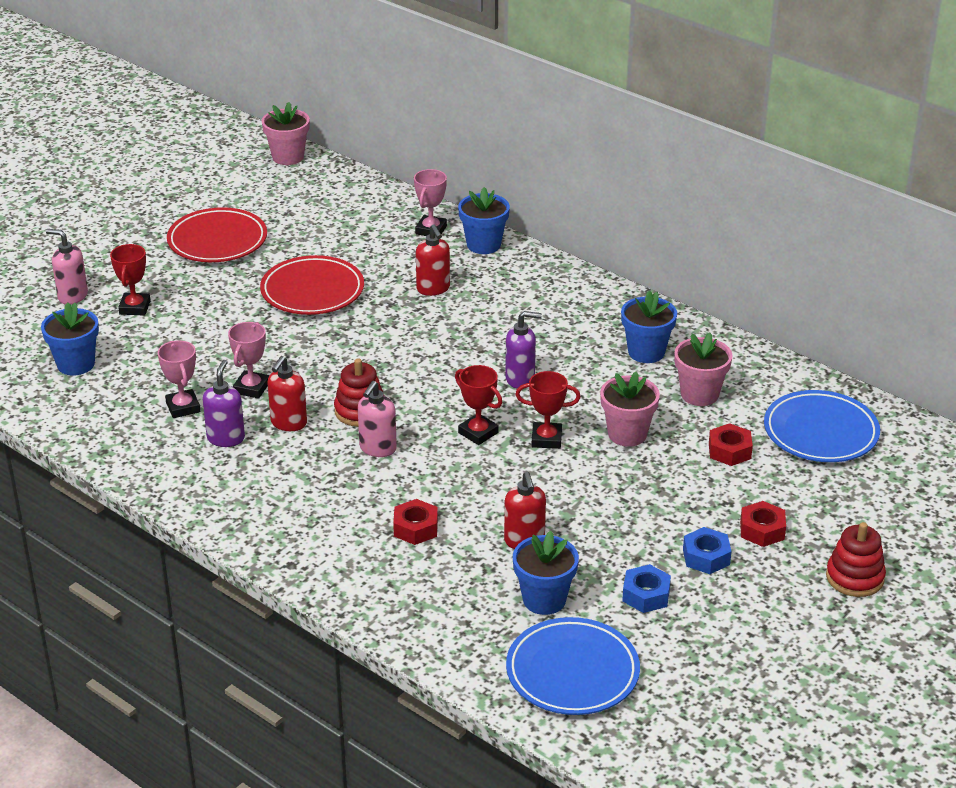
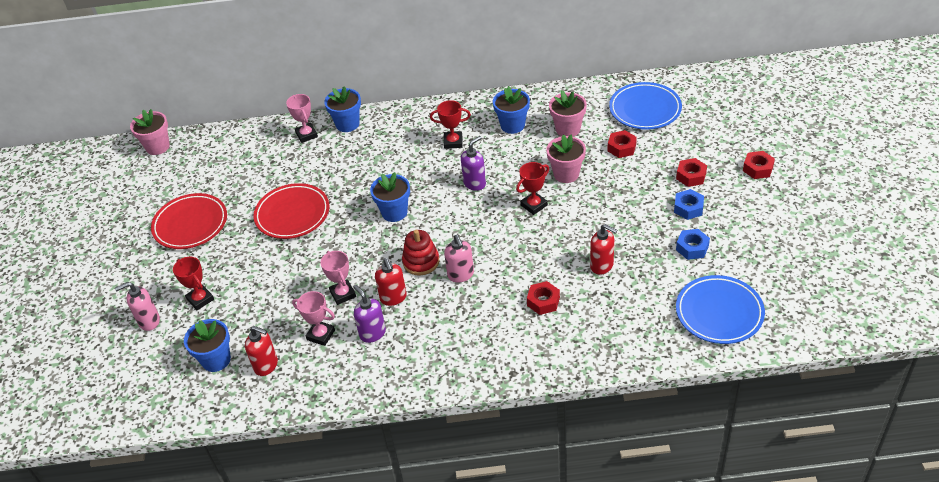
camera: 40 degrees left, 10 degrees up
red soap dispenser [416,225,450,296] -> red soap dispenser moved to [245,326,278,376]
red trophy [455,365,502,445] -> red trophy moved to [430,100,471,149]
blue flower pot [513,531,579,615] -> blue flower pot moved to [370,172,410,222]
red stacking toy [826,522,886,597] -> red nut [743,151,775,179]

